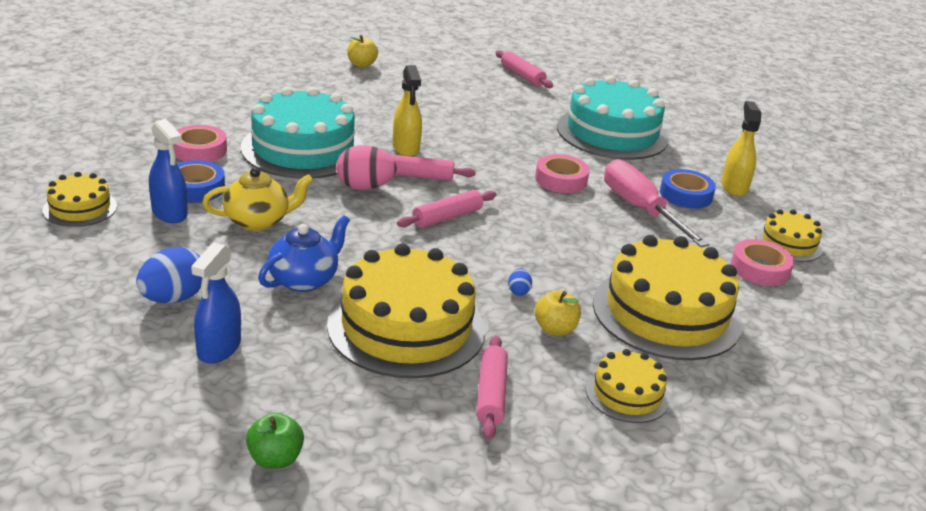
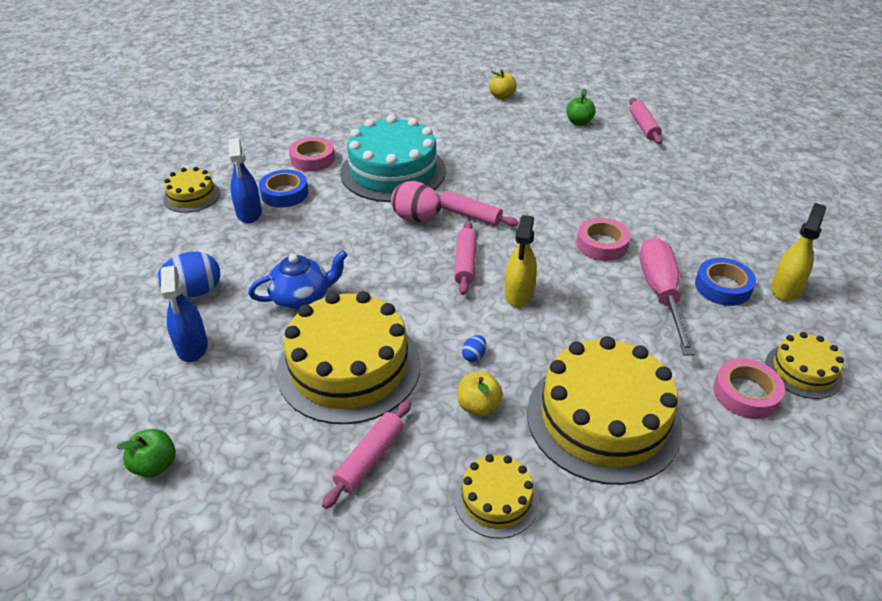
camera: 30 degrees right, 10 degrees up
blue spray bottle [191,242,241,363] -> blue spray bottle turned 60 degrees counterclockwise [161,266,208,362]
yellow teapot [202,167,313,231] -> none
yellow spray bottle [393,65,422,156] -> yellow spray bottle moved to [505,215,537,307]
pink rolling pin [397,190,497,228] -> pink rolling pin turned 75 degrees counterclockwise [454,221,477,295]
turquoise cake [557,76,669,160] -> none
none -> green apple [566,89,596,126]

